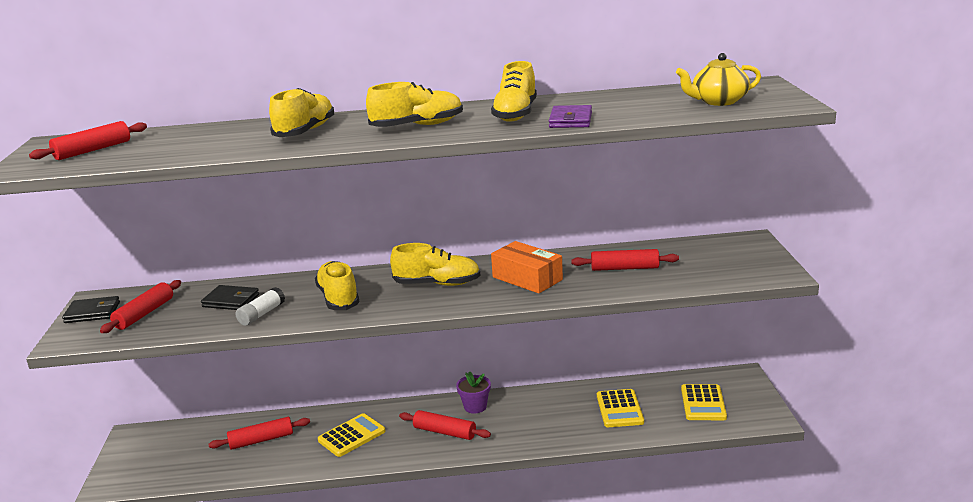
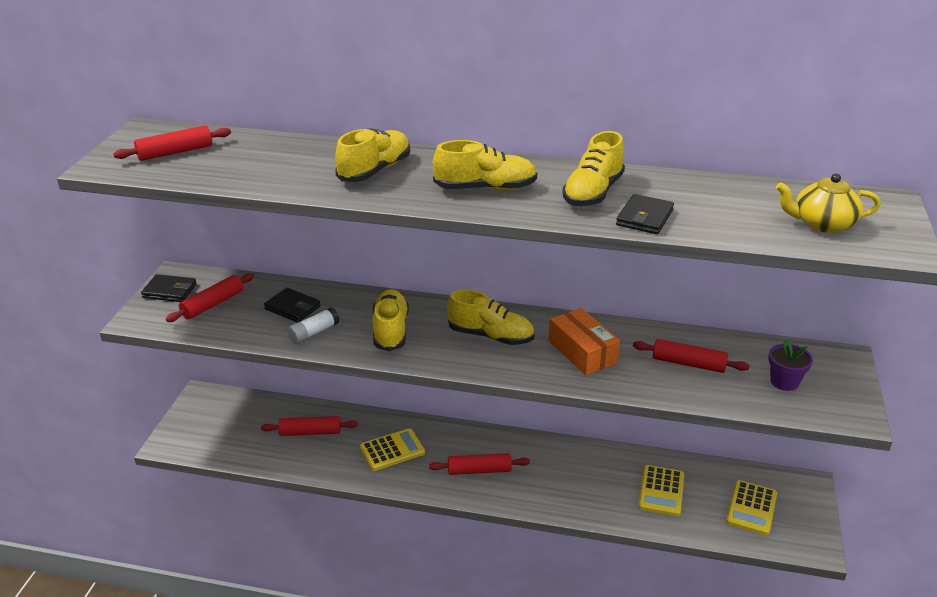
camera: 15 degrees right, 10 degrees up
red rolling pin [399,410,491,440] -> red rolling pin turned 45 degrees counterclockwise [429,453,530,475]
purple flower pot [456,371,491,414] -> purple flower pot moved to [768,340,813,391]
purple wallet [549,105,592,128] -> black wallet [616,194,674,234]

